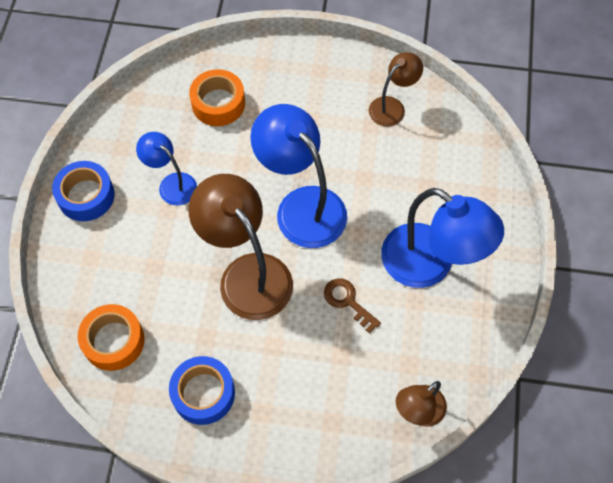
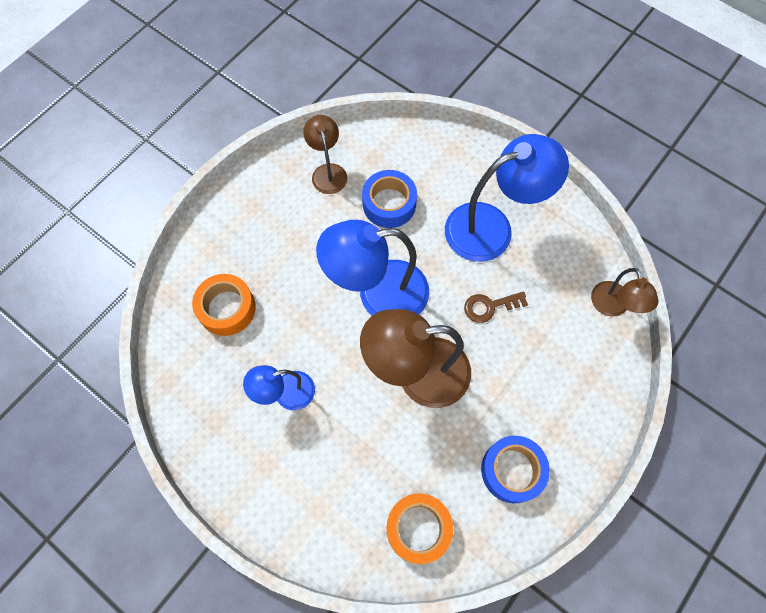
camera: 60 degrees left, 5 degrees up
blue tape [52,161,115,221] -> blue tape moved to [362,170,417,228]

